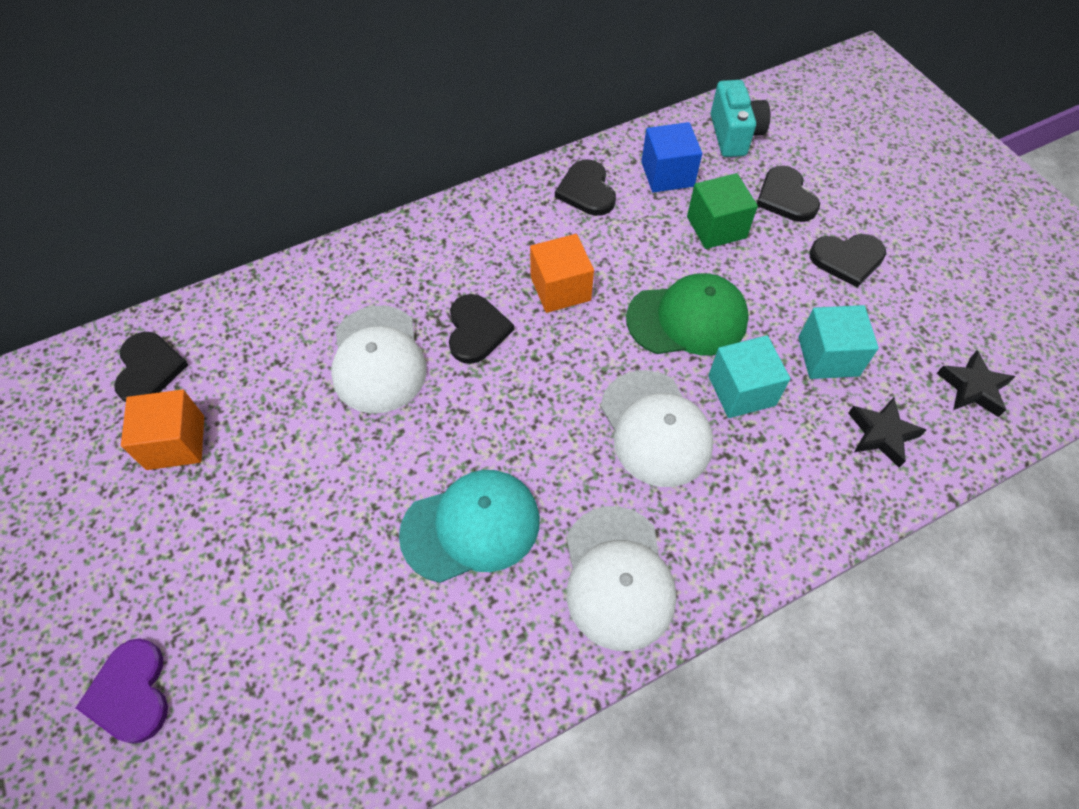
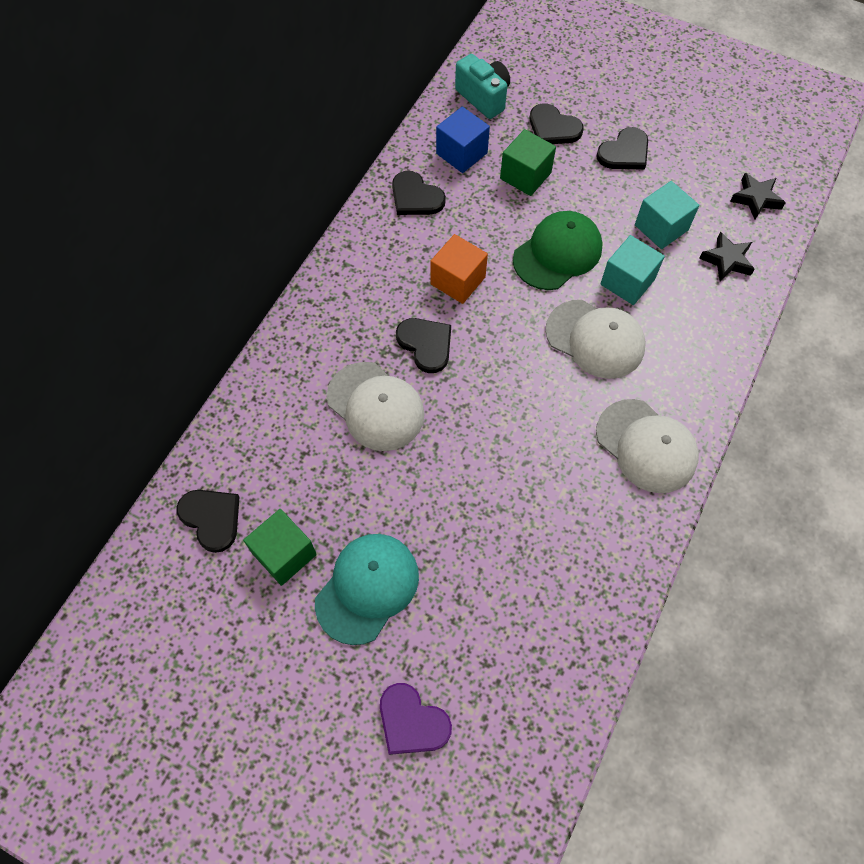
camera: 35 degrees left, 5 degrees up
orange cube [121,389,204,470] -> green cube [243,509,317,586]
turquoise cap [399,470,540,583] -> turquoise cap moved to [315,534,419,645]

